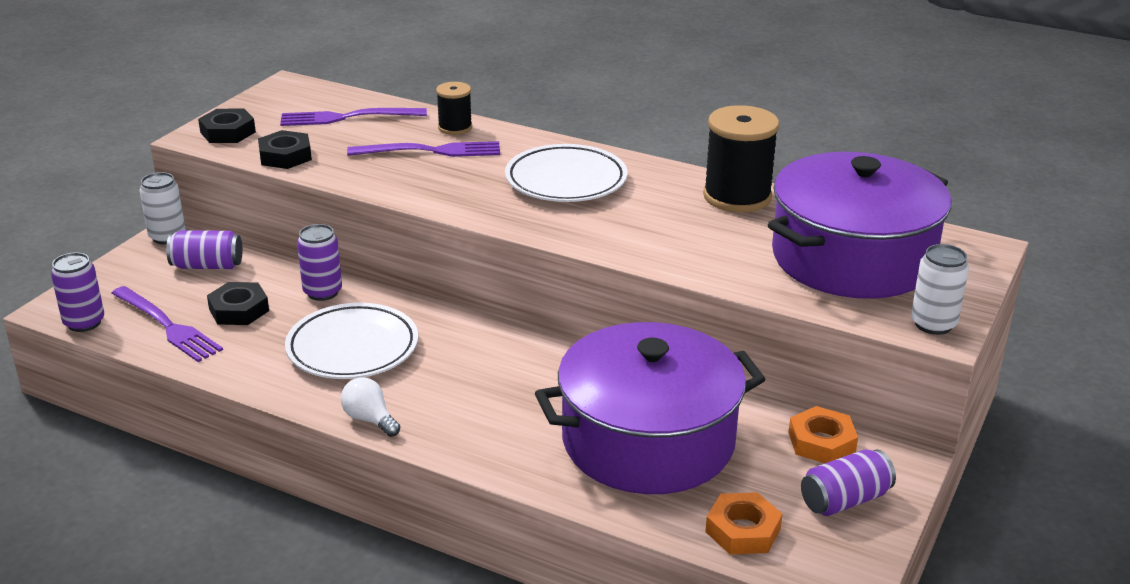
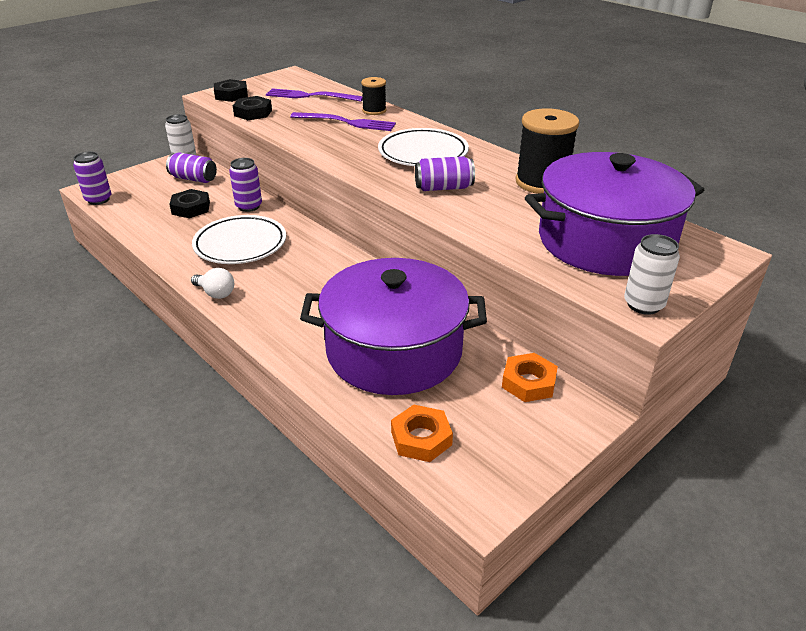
camera: 20 degrees right, 5 degrees up
purple fork [111,286,223,362] -> none
white light bulb [341,377,400,437] -> white light bulb turned 150 degrees clockwise [191,268,234,299]
purple can [801,449,896,516] -> purple can moved to [415,156,475,191]

